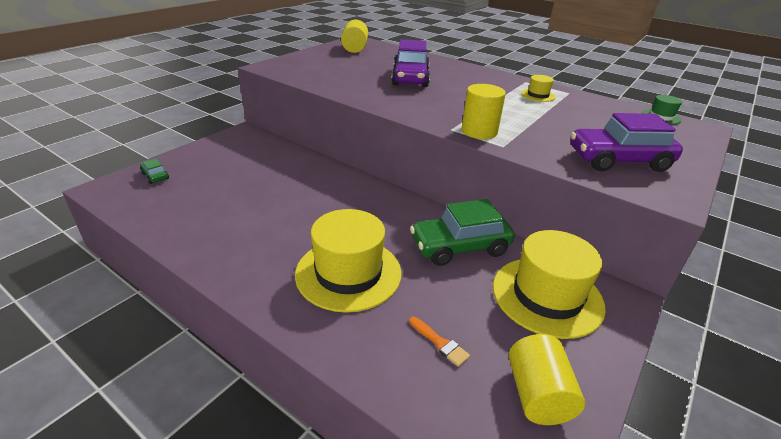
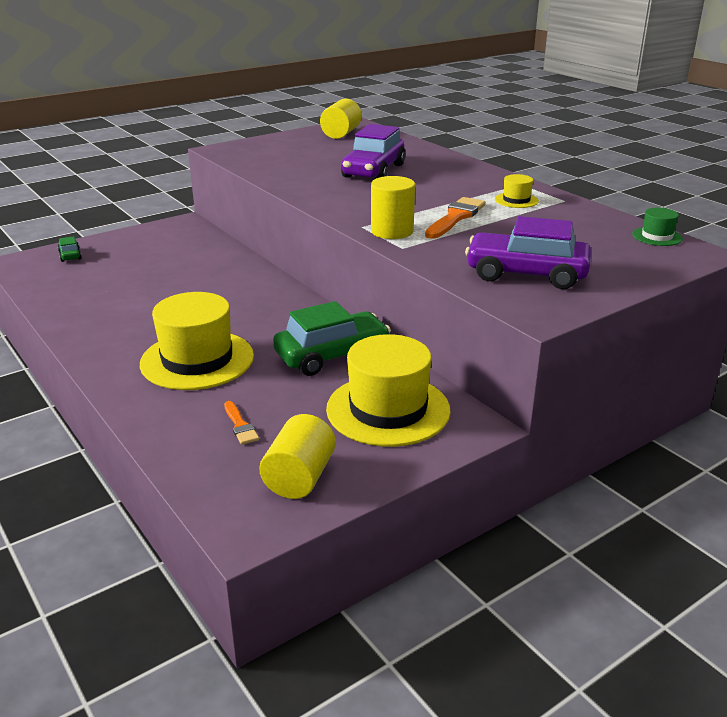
camera: 20 degrees right, 5 degrees down
green car [410,199,515,266] -> green car turned 150 degrees clockwise [273,301,391,376]
none -> orange brush [425,197,486,239]

